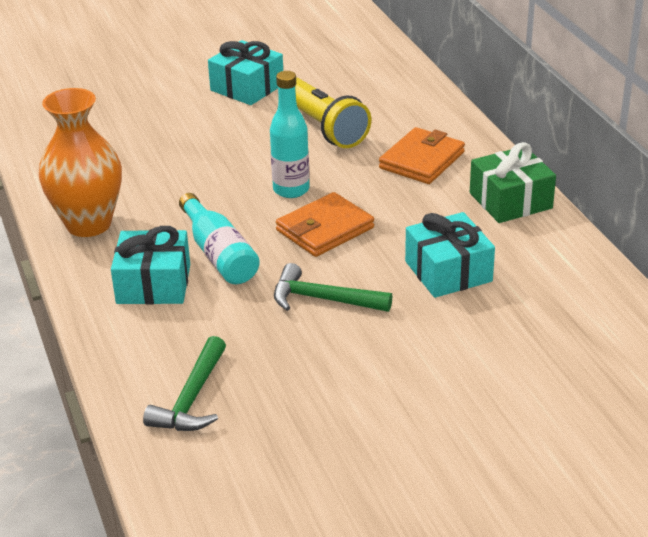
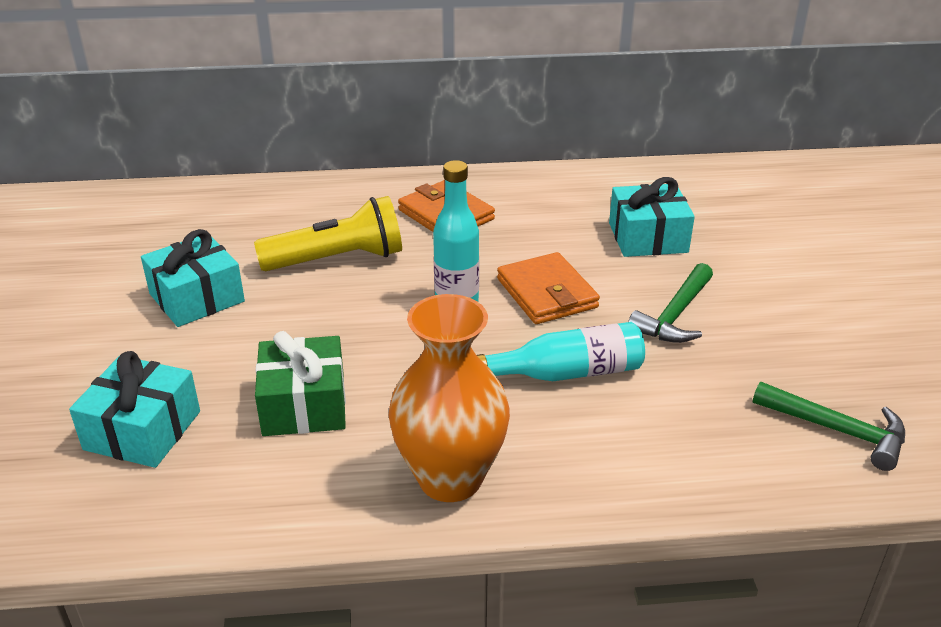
camera: 75 degrees left, 0 degrees up
turquoise gift [111,226,190,304] -> turquoise gift moved to [69,351,200,468]
green gift [470,142,556,223] -> green gift moved to [255,331,346,436]

